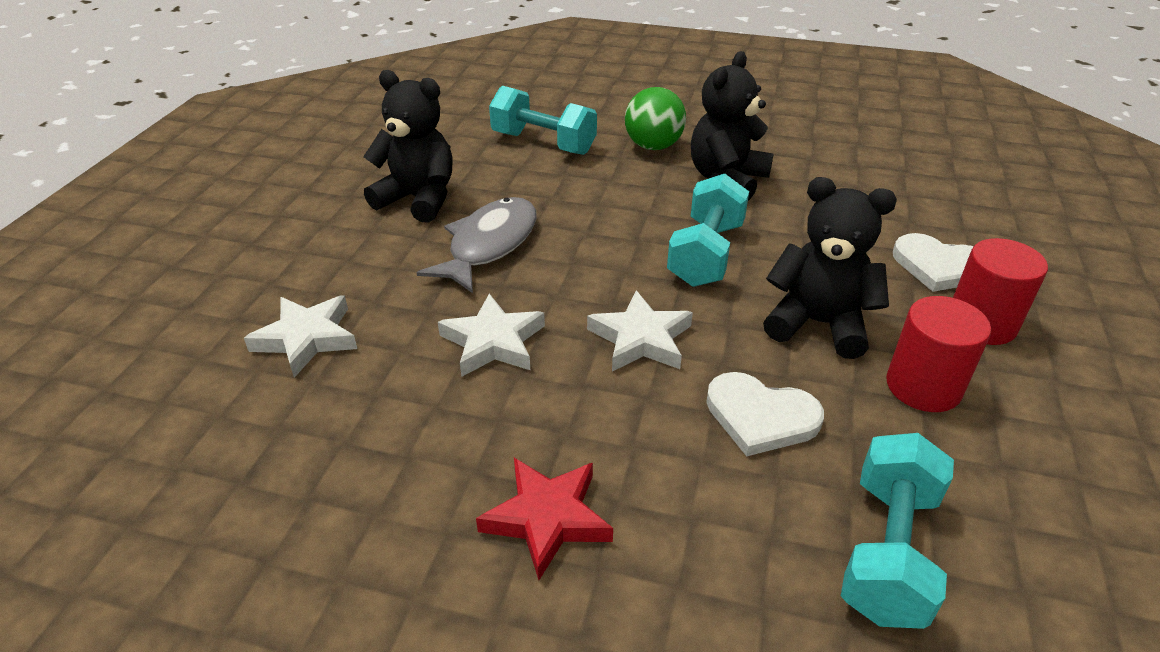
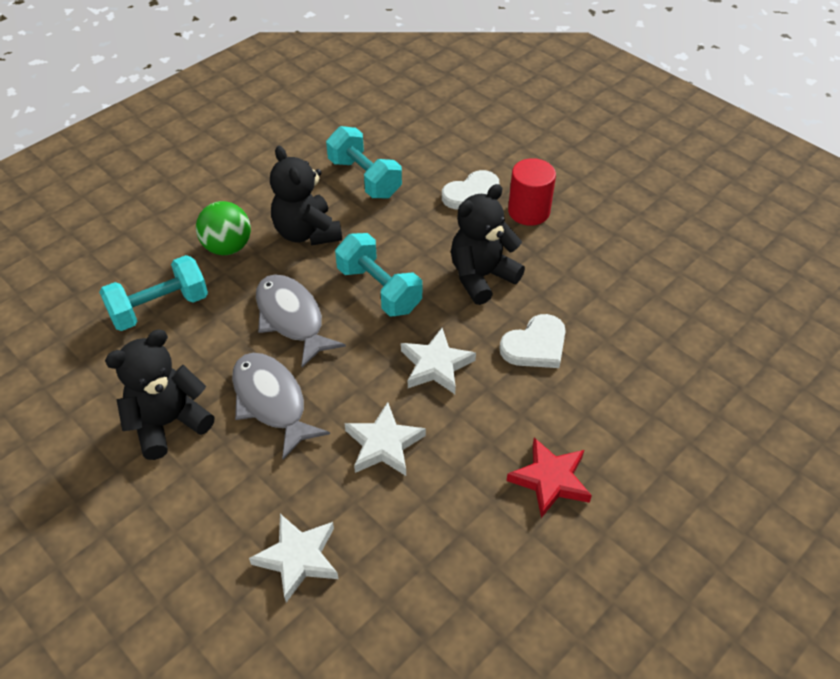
camera: 60 degrees left, 10 degrees up
turquoise dumbbell [841,433,954,629] -> turquoise dumbbell moved to [326,126,402,199]
red cylinder [886,296,991,412] -> none
none -> grey fish [256,274,346,367]

